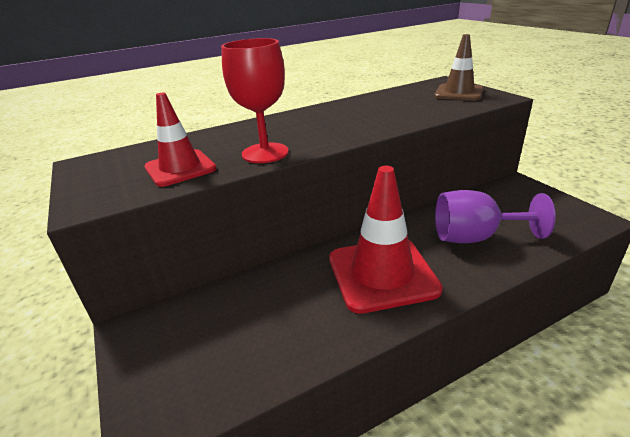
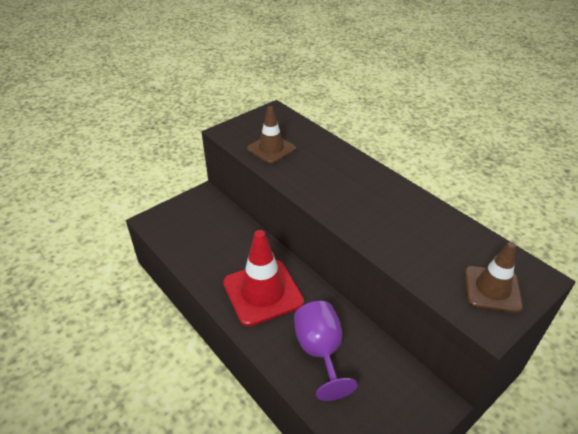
camera: 75 degrees right, 10 degrees up
red traffic cone [144,93,217,187] -> brown traffic cone [247,106,296,164]
red goblet [221,38,289,163] -> none

